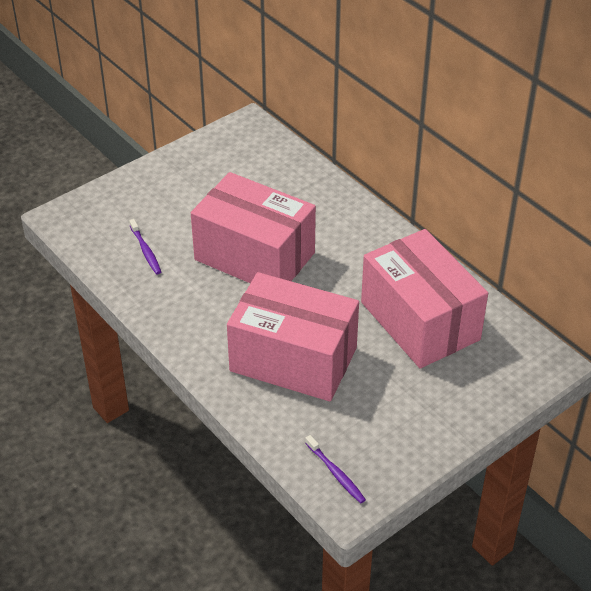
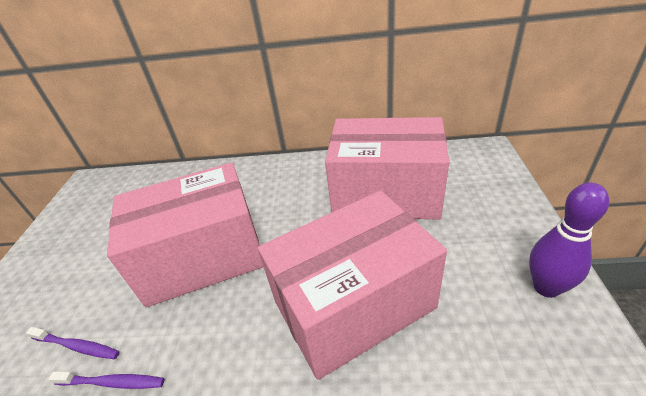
camera: 45 degrees left, 5 degrees down
purple toothbrush [305,435,366,503] -> purple toothbrush moved to [49,371,164,389]
none -> purple bowling pin [529,183,609,298]

